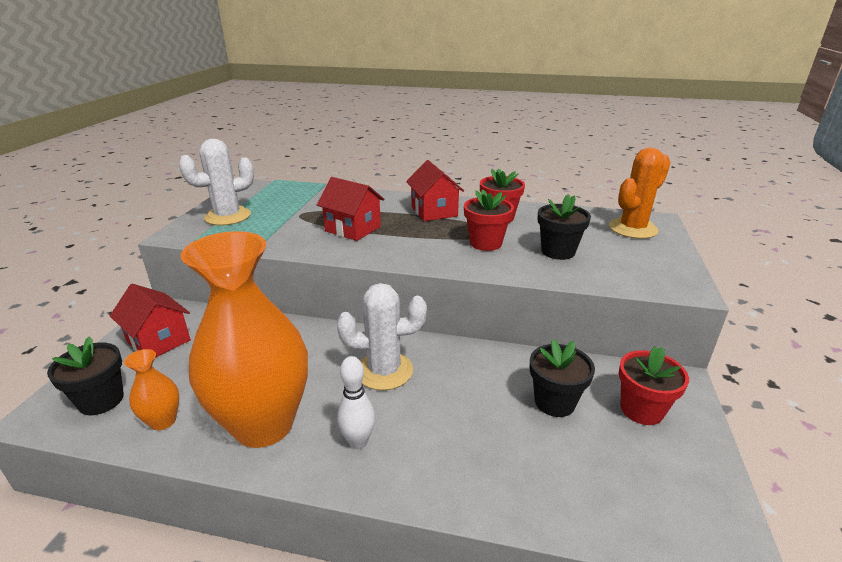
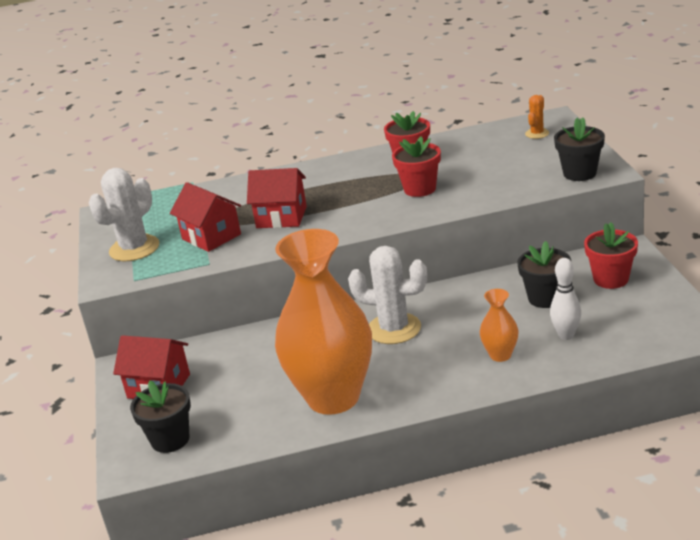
camera: 20 degrees left, 0 degrees up
orange vase [124,349,179,430] -> orange vase moved to [480,289,519,362]
white cactus [337,283,427,390] -> white cactus turned 45 degrees clockwise [348,246,427,344]
white bowling pin [337,356,375,449] -> white bowling pin moved to [550,258,581,340]
red house [406,160,464,221] -> red house moved to [170,182,241,252]
black flower pot [538,194,591,260] -> black flower pot moved to [554,118,605,181]
orange cactus [609,148,671,239] -> orange cactus [525,95,549,139], size x0.51

